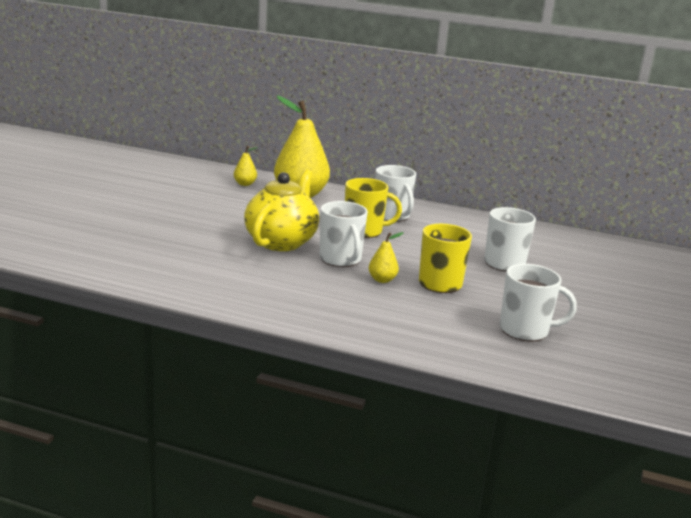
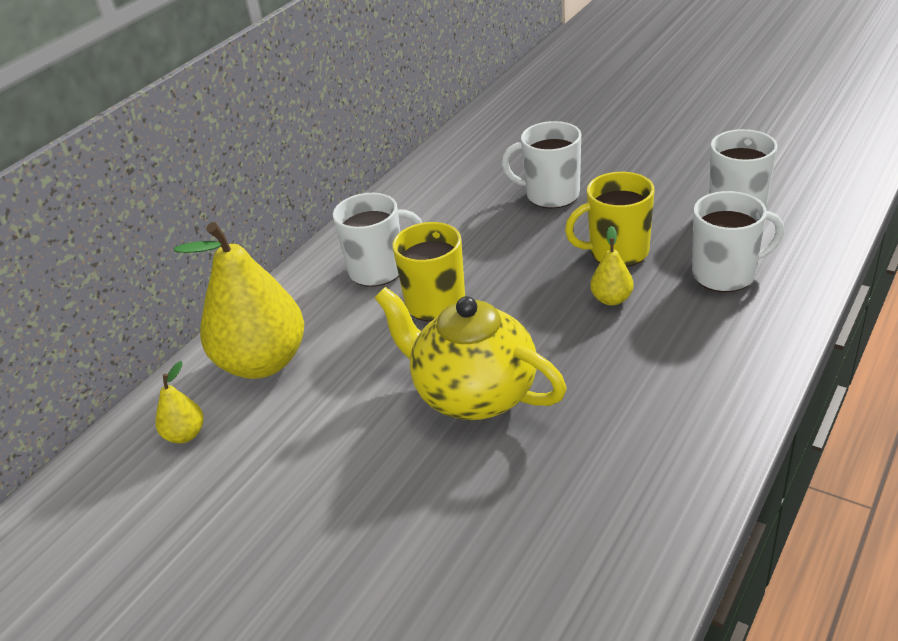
camera: 70 degrees left, 15 degrees up
white mug [320,201,368,267] -> white mug moved to [692,191,784,292]

